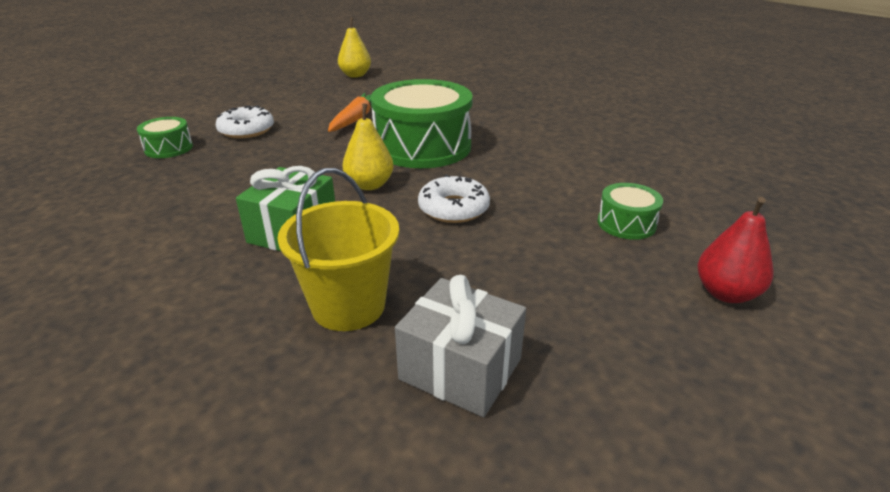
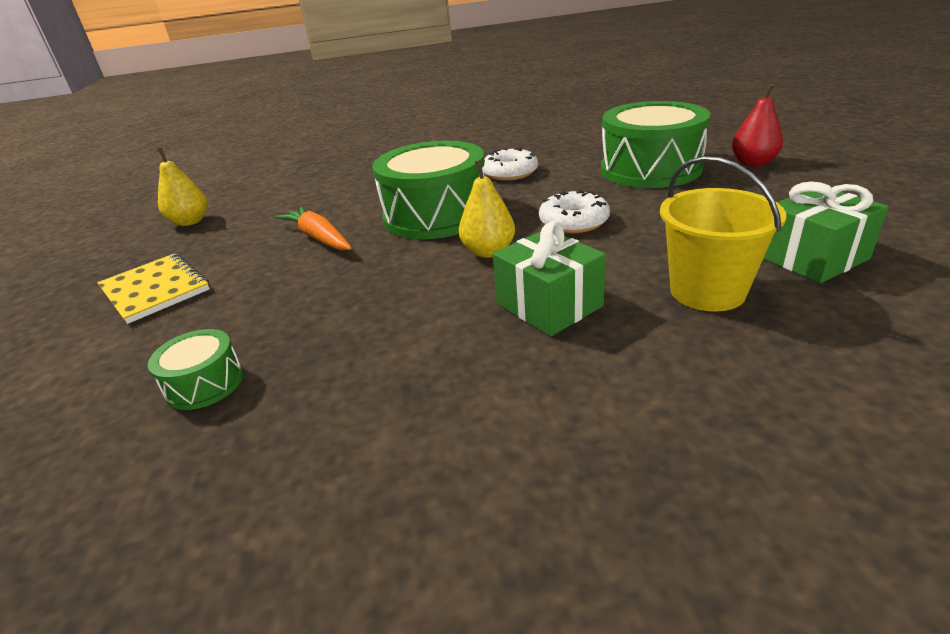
camera: 55 degrees left, 0 degrees up
white donut [216,105,274,139] -> white donut moved to [482,147,538,181]
grey gift [395,275,526,417] -> green gift [763,182,889,283]
green drum [598,183,663,240] -> green drum [601,101,710,188], size x2.15
none -> yellow notebook [97,253,210,324]

